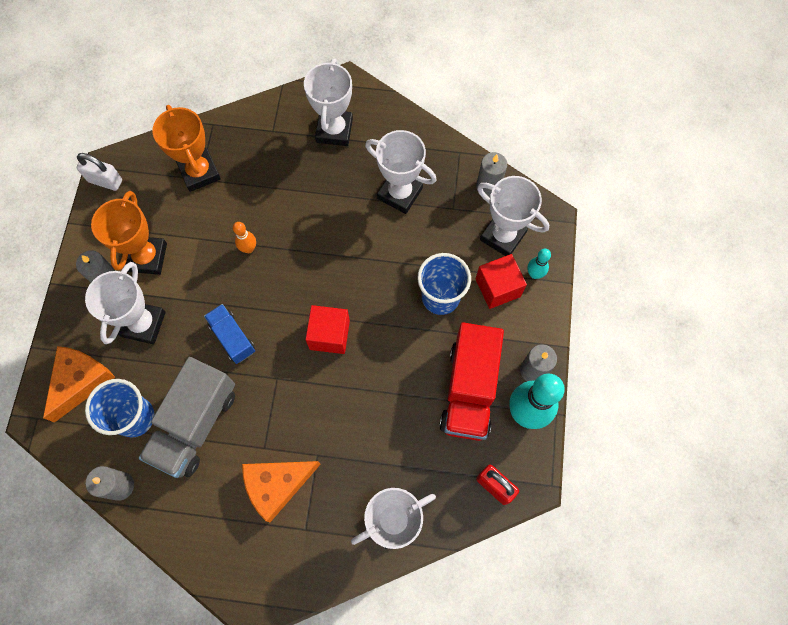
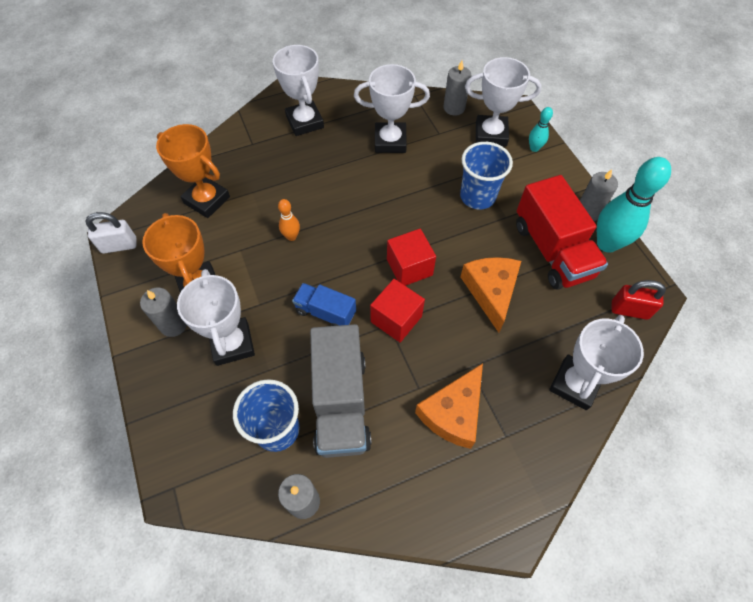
camera: 30 degrees left, 10 degrees down
orange cheese [43,346,115,423] -> orange cheese moved to [460,257,521,333]
red cube [475,254,527,309] -> red cube moved to [370,279,425,342]

